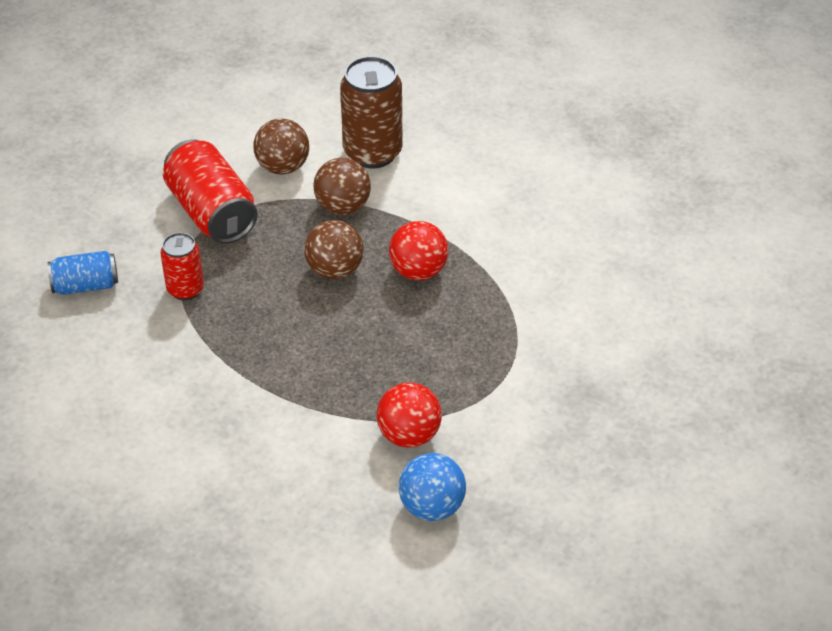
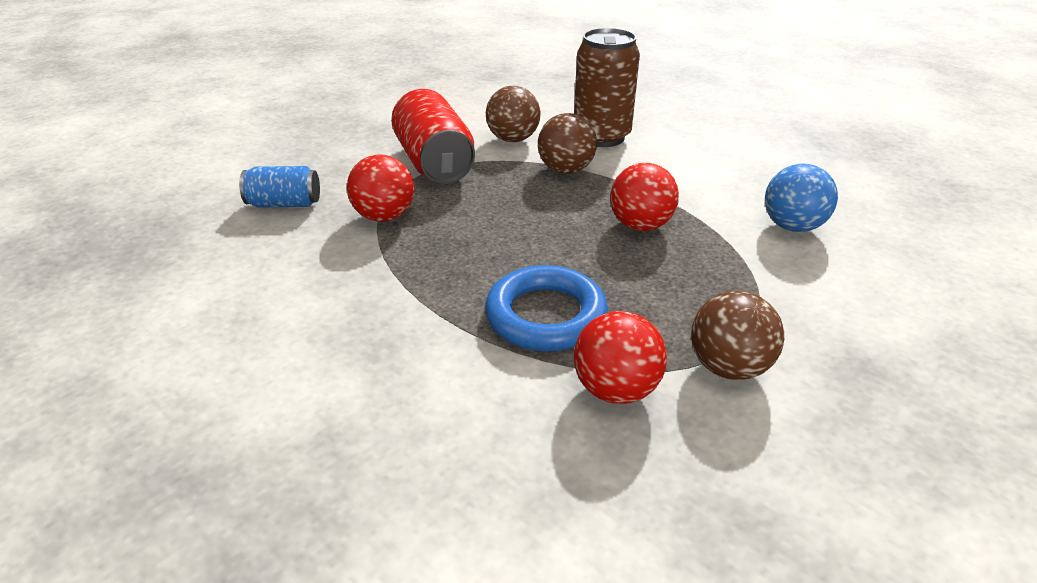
camera: 10 degrees right, 10 degrees down
red can [161,232,204,300] -> red ball [347,154,414,222]
brown ball [304,220,364,279] -> brown ball moved to [691,291,784,380]
blue ball [398,453,466,521] -> blue ball moved to [765,164,838,232]
none -> blue ring [485,265,608,352]

